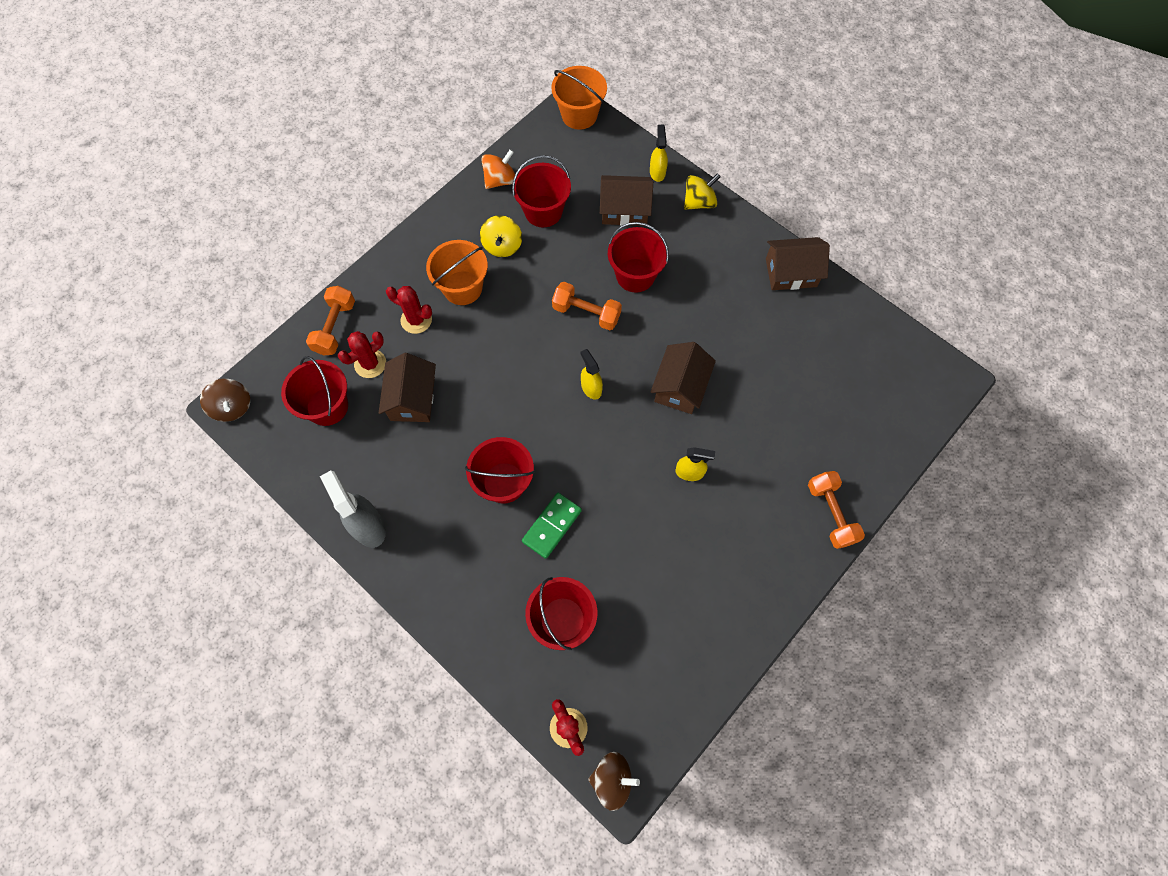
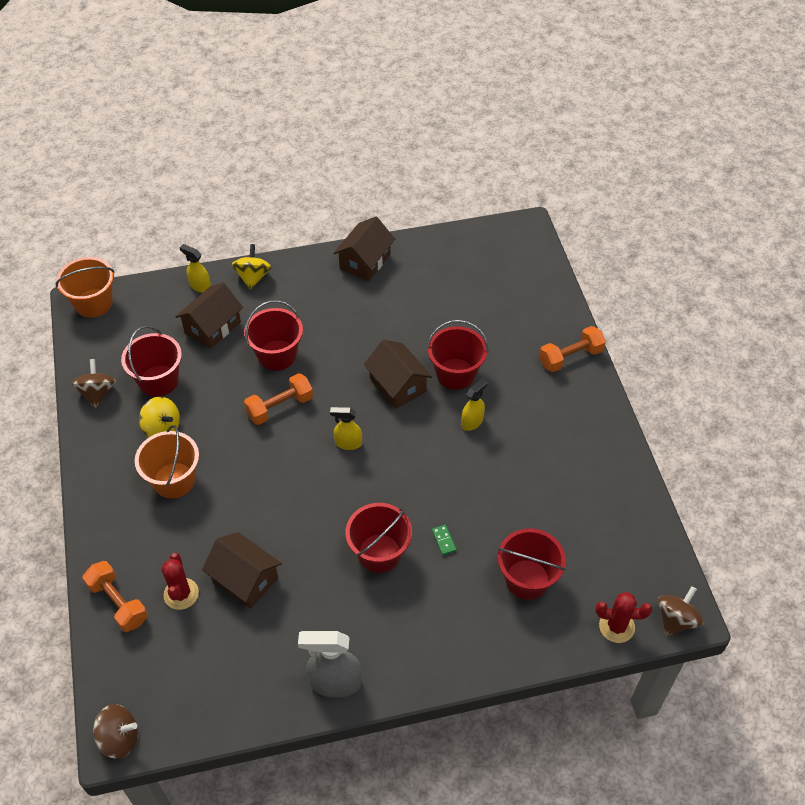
camera: 55 degrees left, 15 degrees down
red bucket [281,356,348,426] -> red bucket moved to [427,320,488,390]
red cactus [386,286,432,334] -> none
orange spinning top [481,149,515,189] -> brown spinning top [72,359,116,408]
green domino [522,493,582,559] -> green domino [432,525,457,555], size x0.51
orange dumbbell [808,471,865,549] -> orange dumbbell turned 45 degrees counterclockwise [539,326,606,372]

